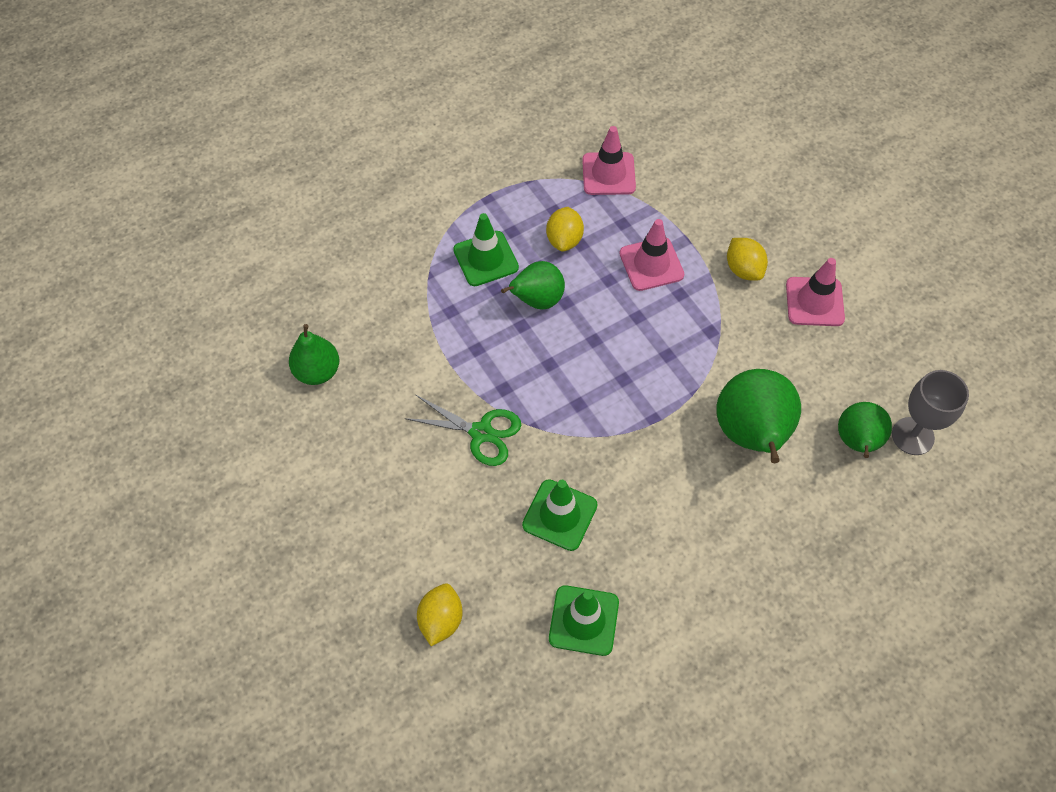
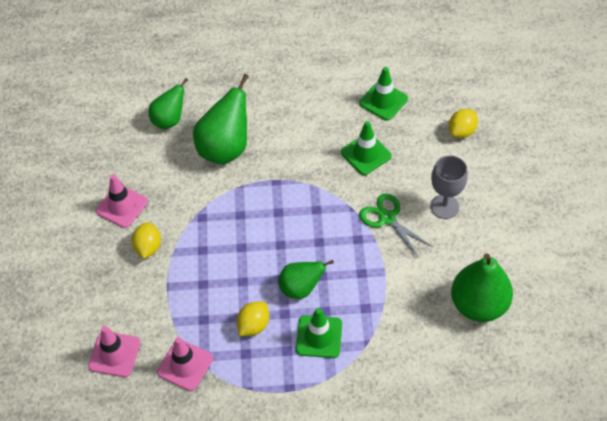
camera: 150 degrees left, 5 degrees down
green pear [289,324,339,385] -> green pear [451,253,513,322], size x1.60
pink traffic cone [620,219,684,291] -> pink traffic cone moved to [88,326,141,377]
grey goblet [892,370,969,455] -> grey goblet moved to [430,155,468,219]

